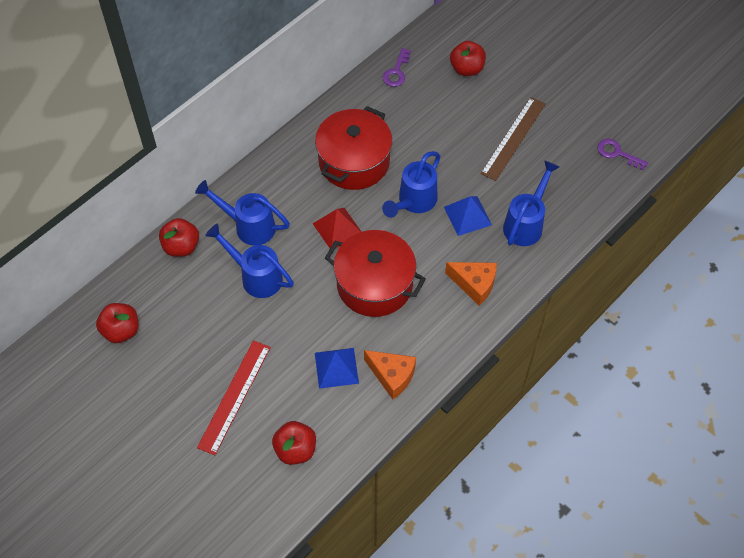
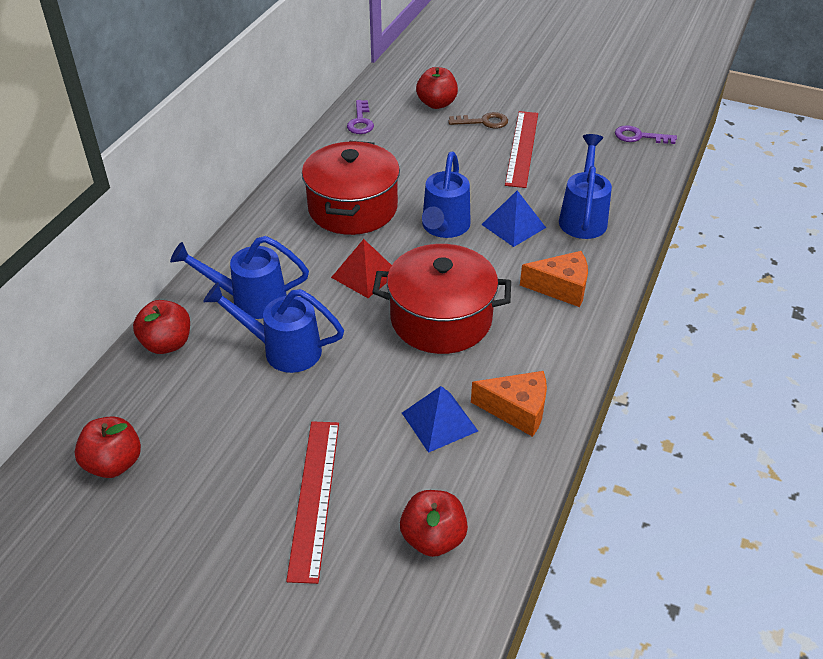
camera: 20 degrees left, 15 degrees down
brown ruler [480,97,546,181] -> red ruler [505,111,538,188]
none -> brown key [448,112,508,129]

